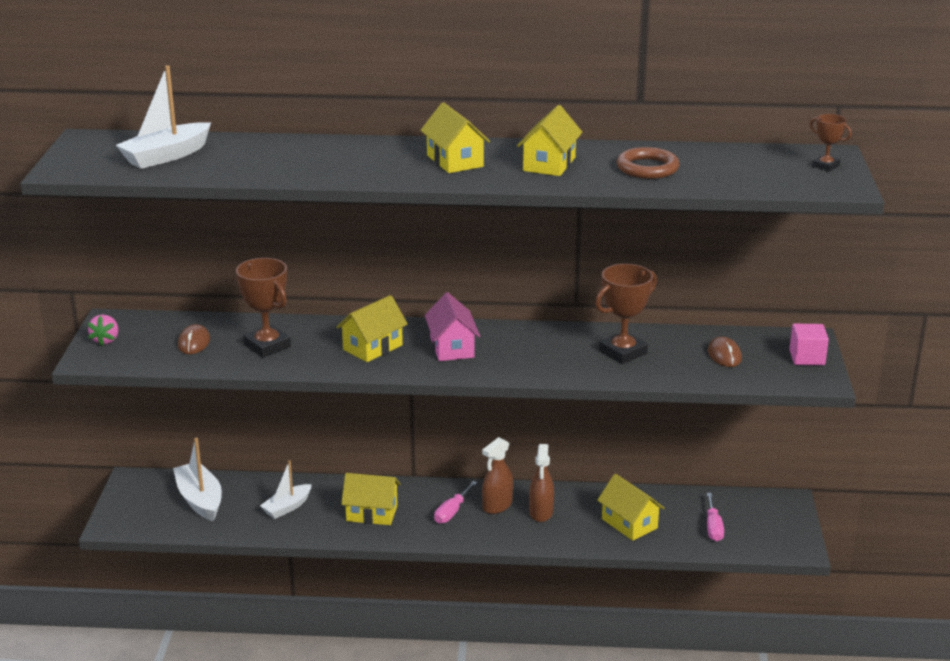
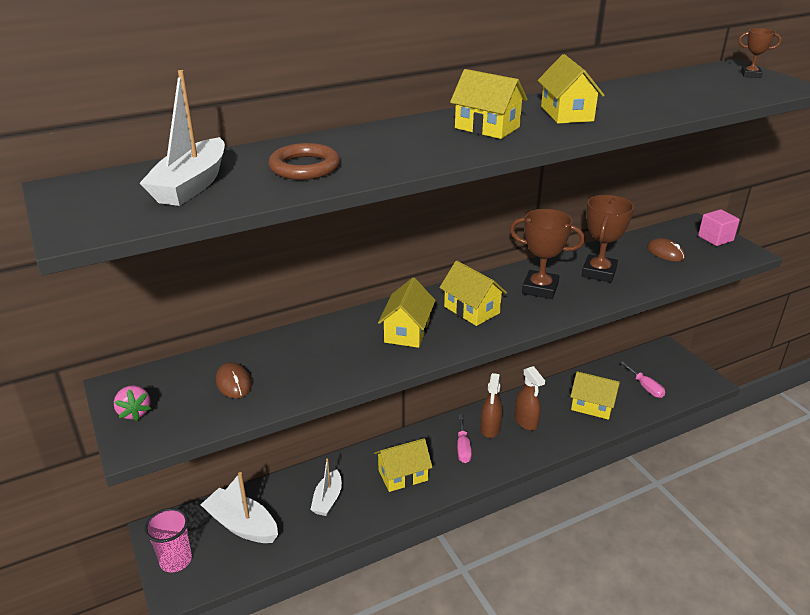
camera: 30 degrees left, 5 degrees up
brown trophy [236,258,291,357] -> brown trophy moved to [510,209,585,299]
pink house [425,292,480,361] -> yellow house [439,261,507,326]
brown ring [617,147,680,179] -> brown ring moved to [268,143,340,180]
none -> pink cup [144,508,192,572]

